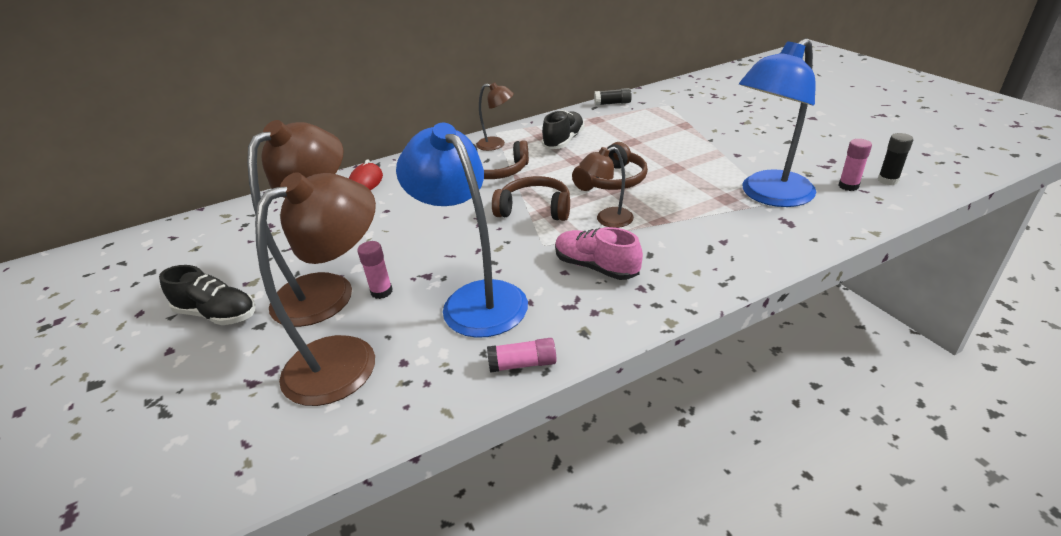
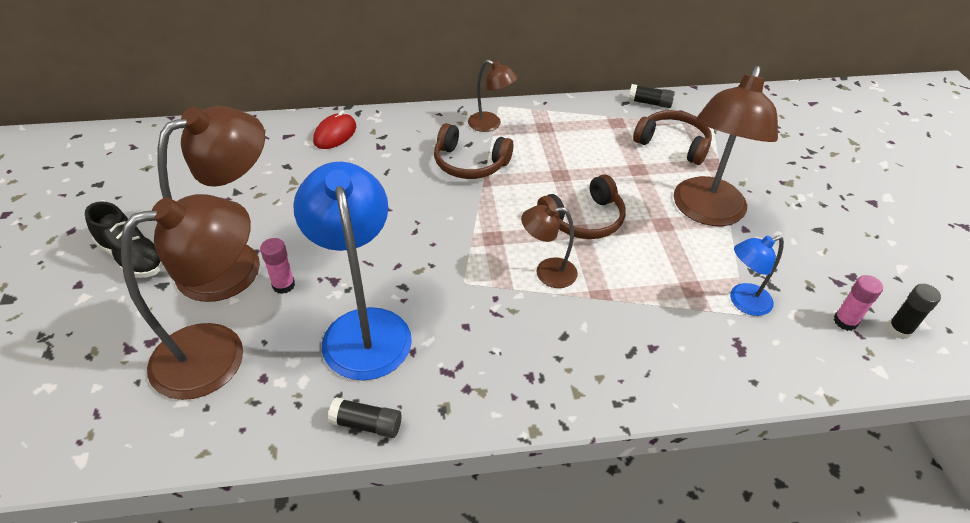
camera: 15 degrees right, 10 degrees up
pink glue stick [487,338,557,373] -> black glue stick [328,397,402,438]
brown headphones [492,176,570,221] -> brown headphones moved to [633,110,712,165]
black shoe [542,110,585,149] -> none
pink shoe [555,227,643,280] -> none
blue lamp [739,38,816,207] -> blue lamp [730,236,784,316], size x0.51
none -> brown lamp [674,66,778,226]

